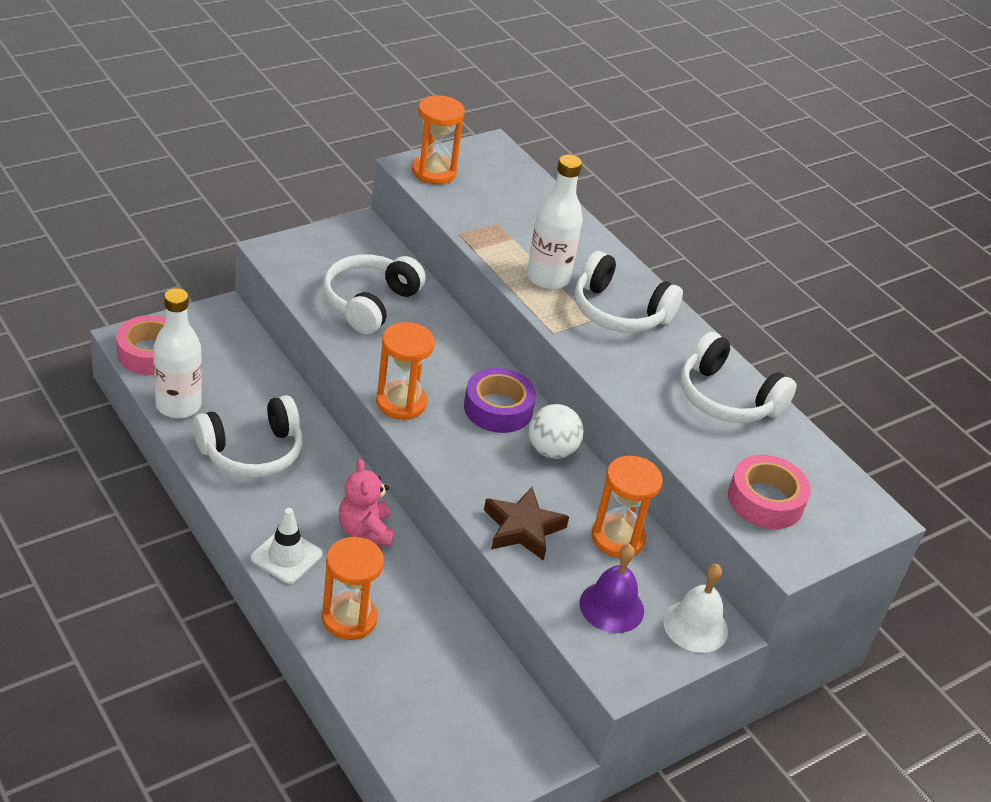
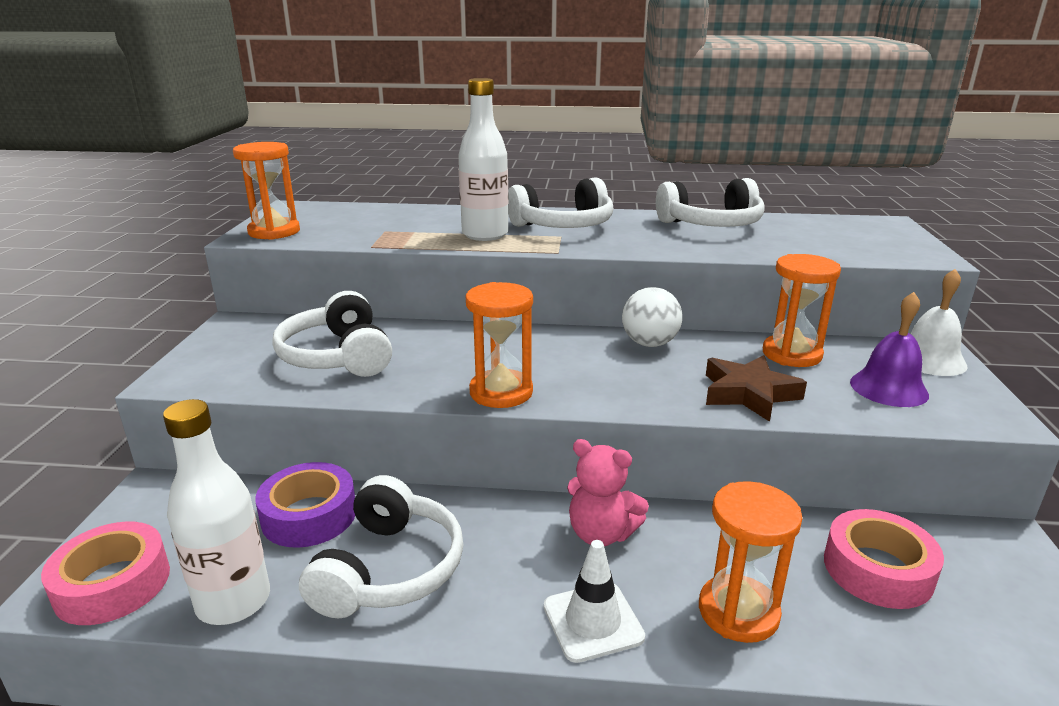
camera: 45 degrees left, 15 degrees down
purple tape [464,368,536,433] -> purple tape moved to [255,462,355,548]
pink tape [728,455,811,529] -> pink tape moved to [824,509,944,609]

